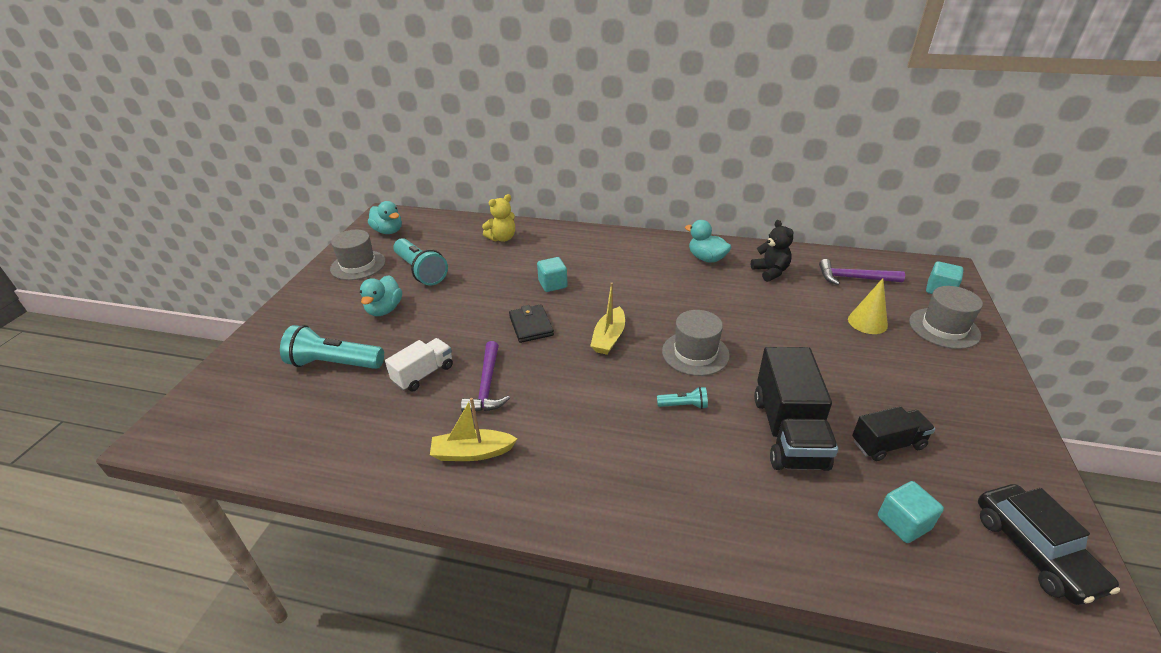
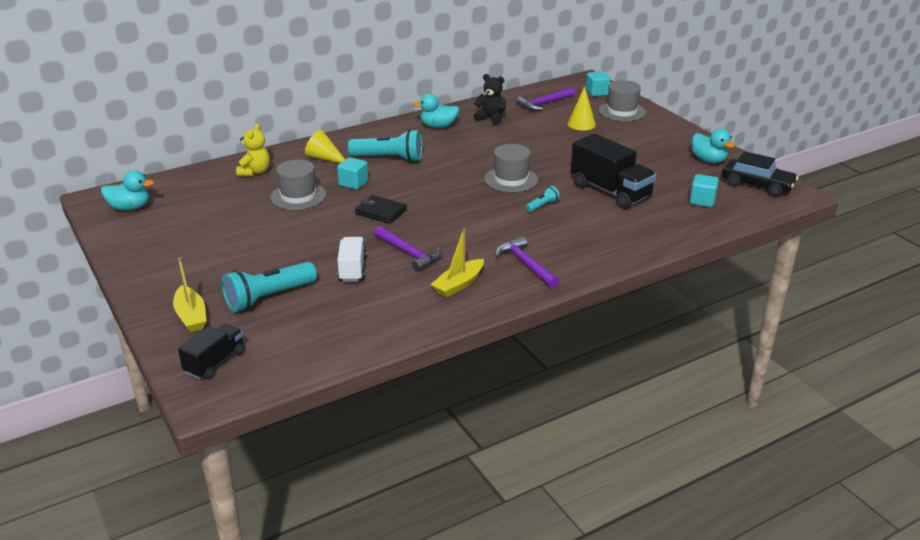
camera: 45 degrees left, 5 degrees down
grey hat [330,230,386,280] -> grey hat moved to [270,160,326,210]
turquoise duck [360,275,402,316] -> turquoise duck moved to [692,129,735,163]
turquoise flashlight [393,238,448,286] -> turquoise flashlight moved to [348,129,422,162]
yellow boat [590,283,625,355] -> yellow boat moved to [173,258,206,332]
black truck [852,406,935,461] -> black truck moved to [178,324,244,380]
none -> yellow cone [305,130,345,163]
none -> purple hammer [495,236,560,288]

